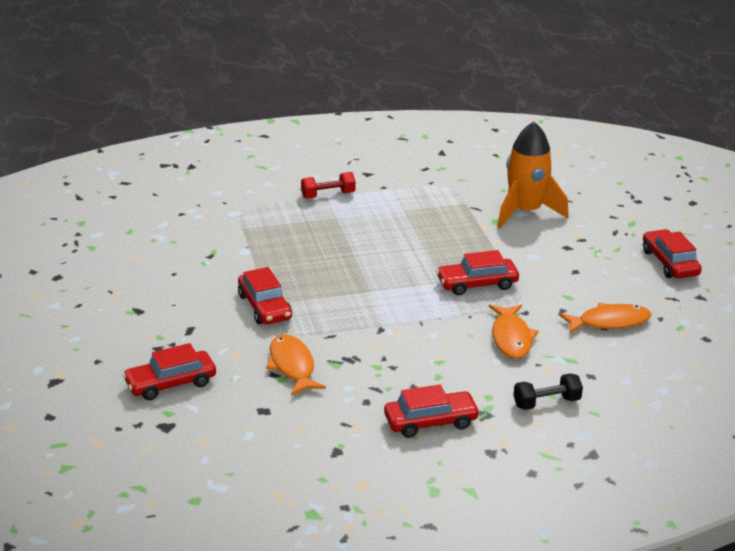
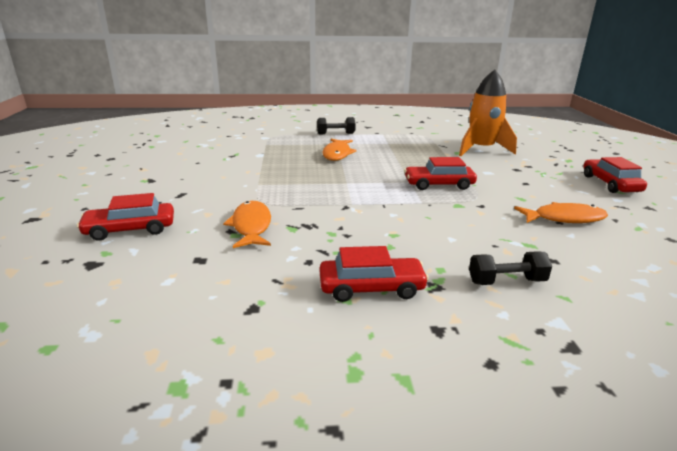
camera: 10 degrees right, 5 degrees down
red car [238,267,292,325] -> none
red dumbbell [301,172,356,199] -> black dumbbell [317,117,356,134]
orange fish [489,305,539,359] -> orange fish moved to [322,139,357,161]

